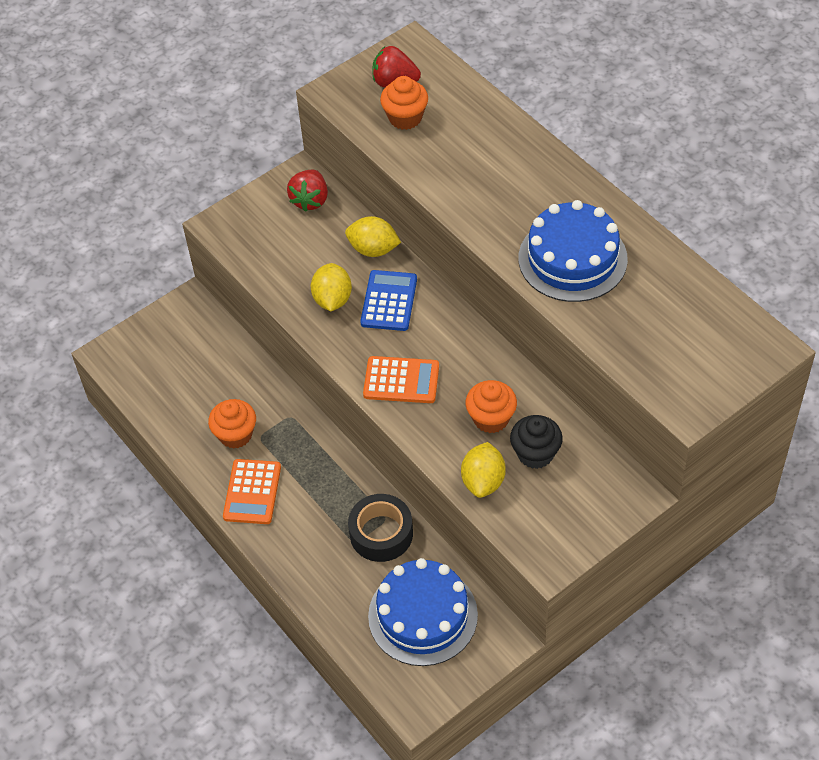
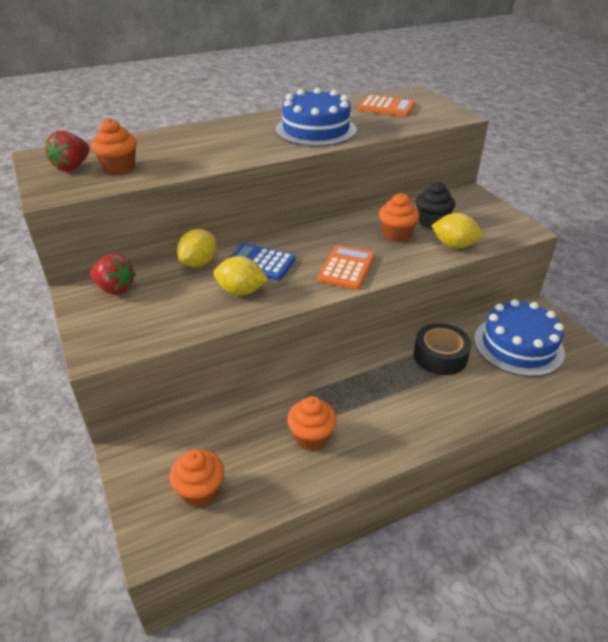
camera: 80 degrees left, 15 degrees down
orange calculator [223,459,281,524] -> orange calculator moved to [358,95,415,116]
none -> orange cupcake [169,449,224,507]

